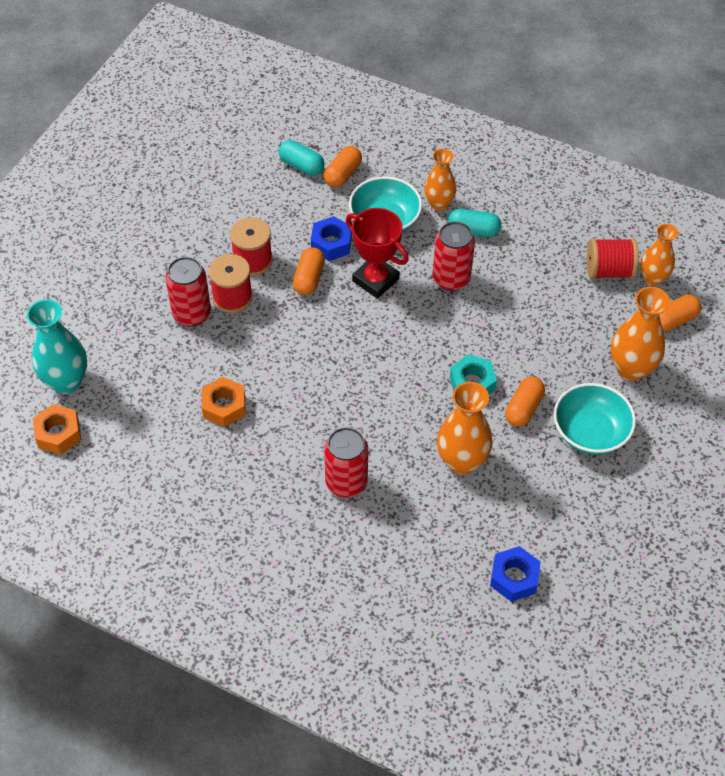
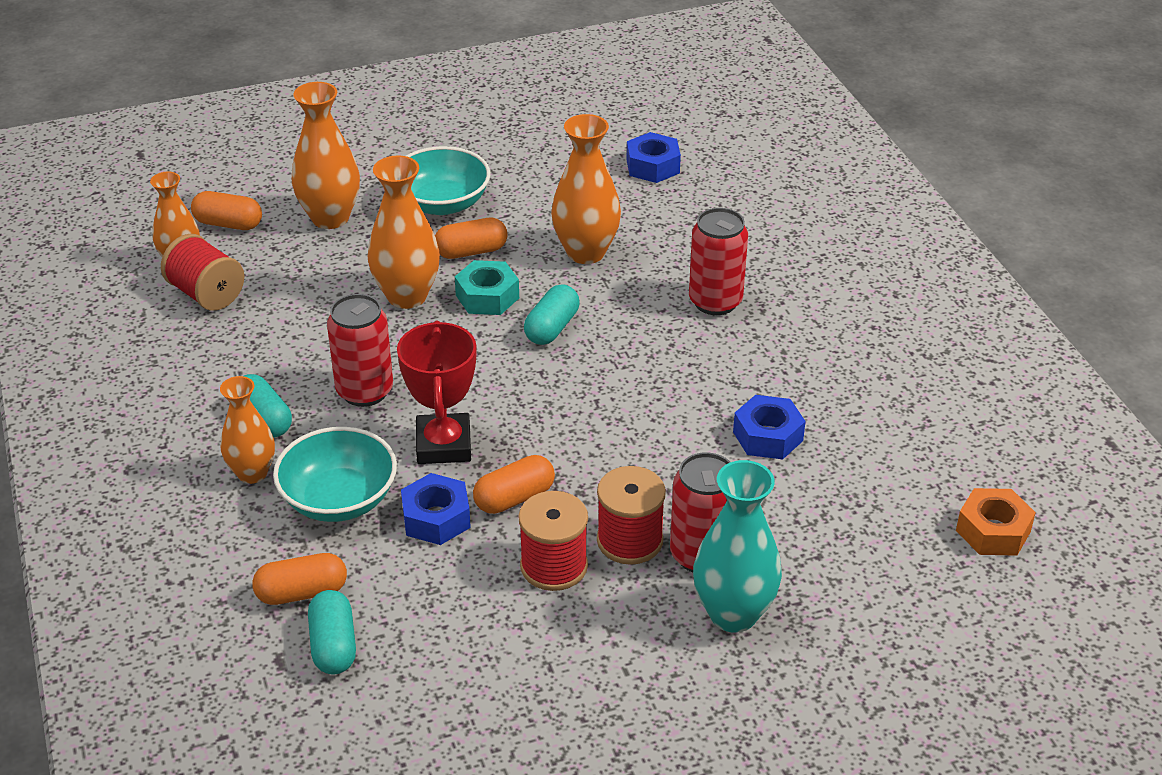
camera: 135 degrees left, 15 degrees down
turquoise vase [27,299,87,394] -> turquoise vase moved to [693,460,782,633]
orange nut [202,377,246,427] -> blue nut [733,395,806,459]
none -> orange vase [368,156,440,309]
none -> turquoise capsule [524,284,579,345]

